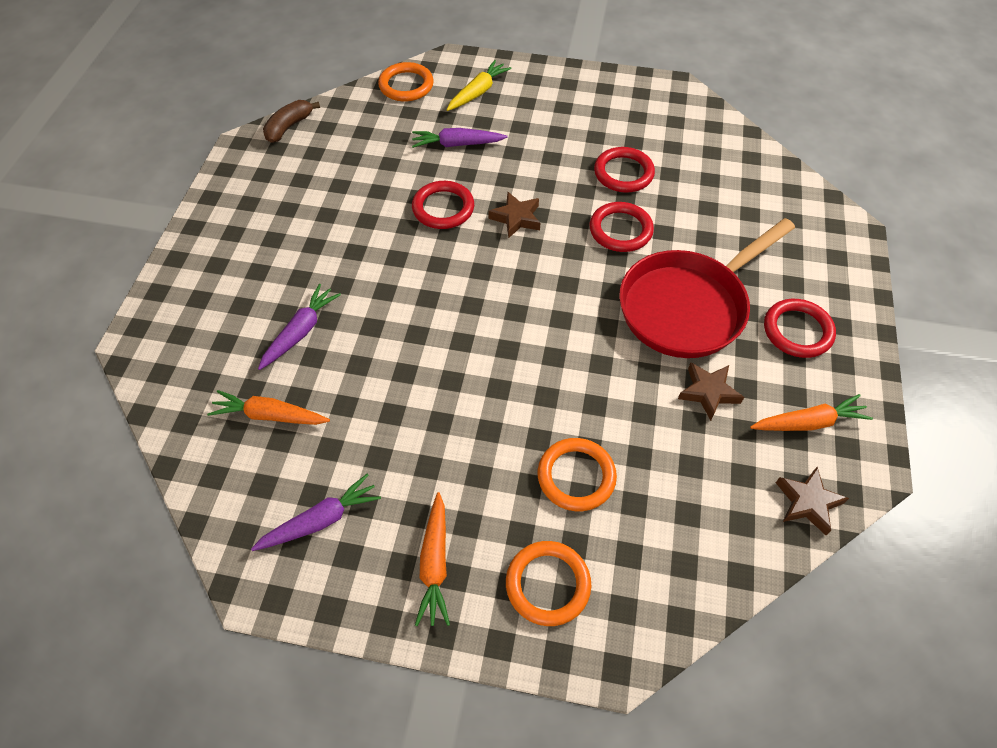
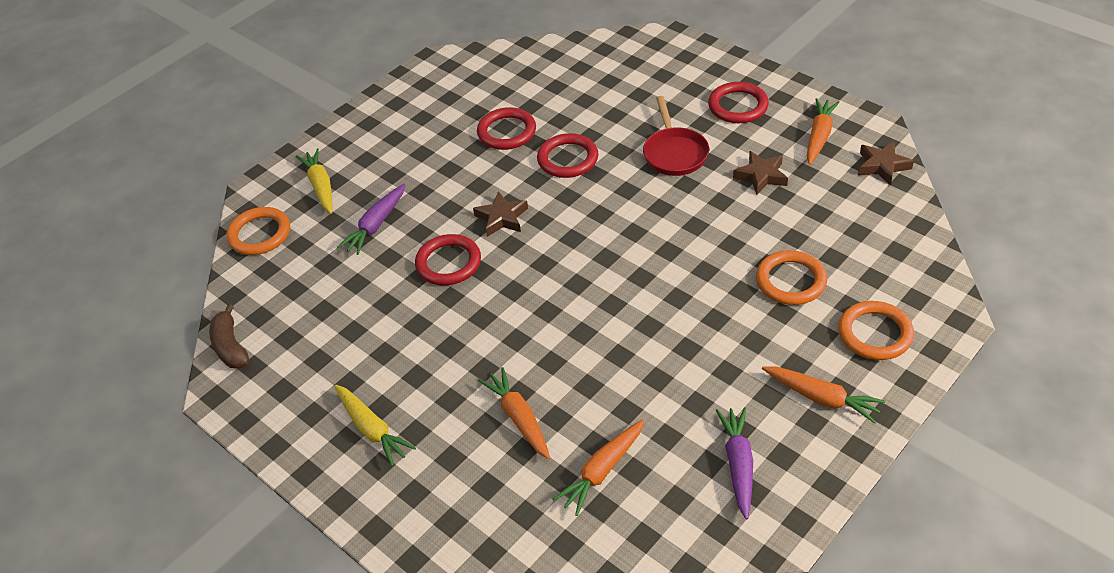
camera: 55 degrees left, 10 degrees down
purple carrot [258,284,341,370] -> orange carrot [478,367,550,459]
red pan [619,218,795,358] -> red pan [643,96,709,176], size x0.57
none -> yellow carrot [335,385,416,466]

